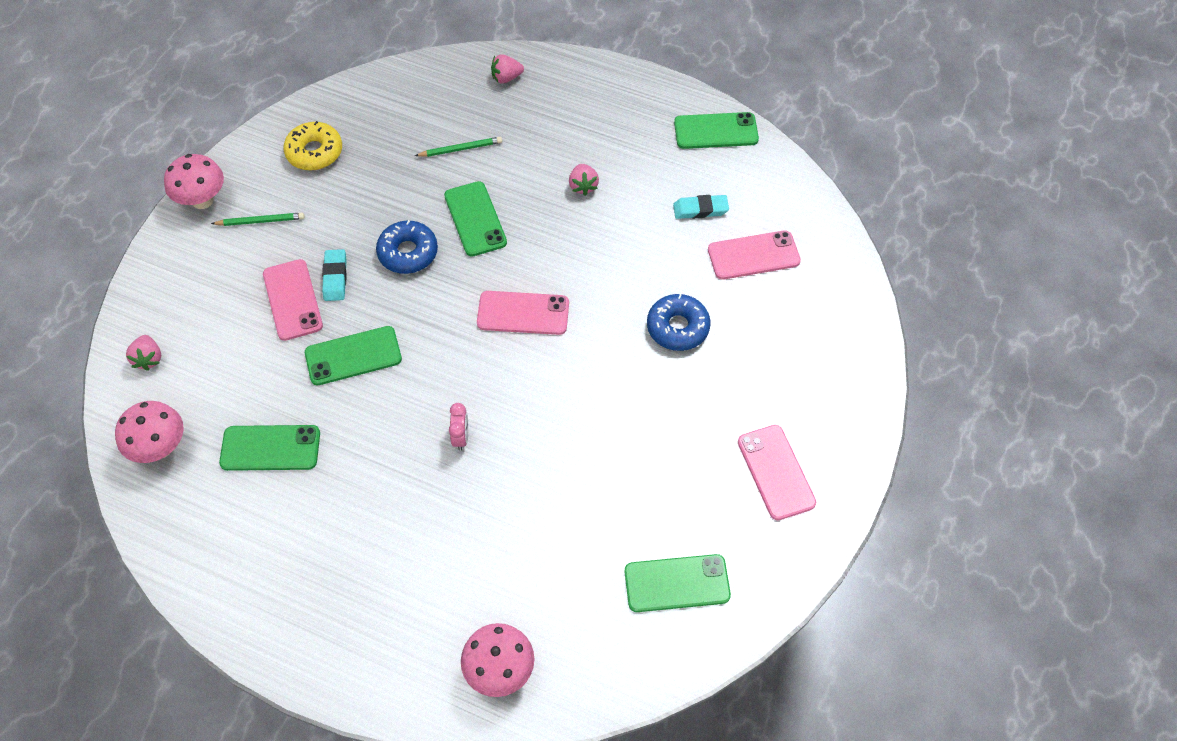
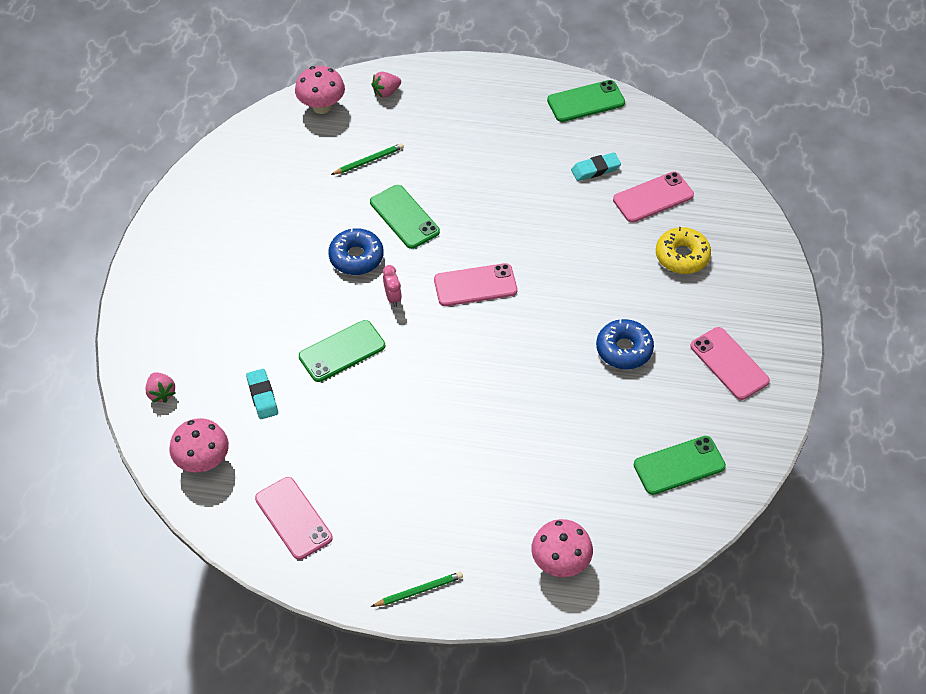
camera: 15 degrees left, 5 degrees down
pink mushroom [164,154,224,209] -> pink mushroom moved to [295,66,345,114]
green pencil [211,212,305,226] -> green pencil moved to [371,572,463,607]
green phone [219,425,320,471] -> none
pink phone [263,259,323,341] -> pink phone moved to [255,477,333,560]
yellow donut [283,121,342,171] -> yellow donut moved to [656,227,711,274]
turquoise eraser [322,249,347,301] -> turquoise eraser moved to [246,369,278,419]
pink clock [449,403,468,451] -> pink clock moved to [383,265,402,307]
pink strawberry [569,164,599,196] -> none
blue donut [647,294,710,351] -> blue donut moved to [596,319,654,369]

